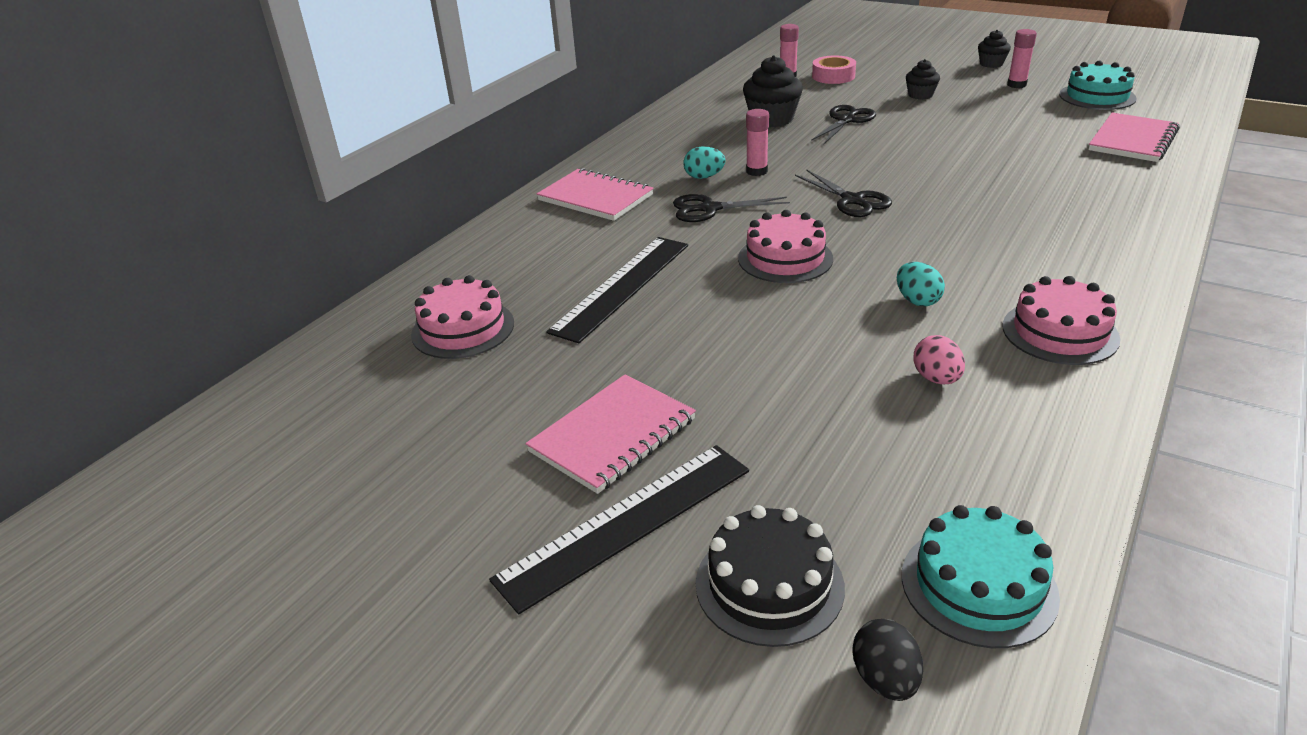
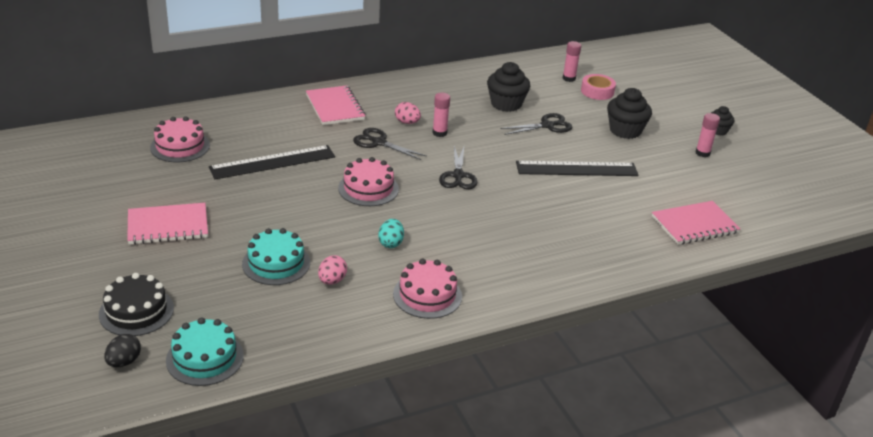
camera: 30 degrees right, 0 degrees up
black ruler [489,445,749,614] -> black ruler moved to [516,161,639,176]
turquoise egg [683,146,726,179] -> pink egg [395,102,421,124]
black cupcake [906,59,940,100] -> black cupcake [607,88,652,139], size x1.71
turquoise cake [1059,60,1137,110] -> turquoise cake moved to [242,228,310,285]

